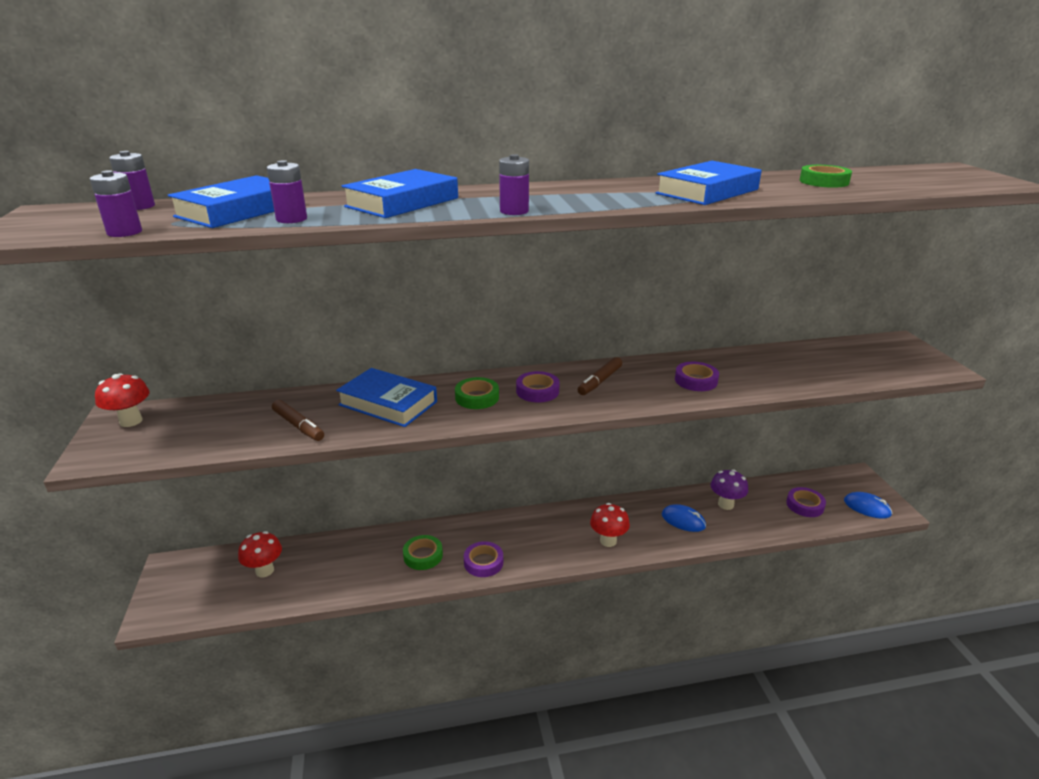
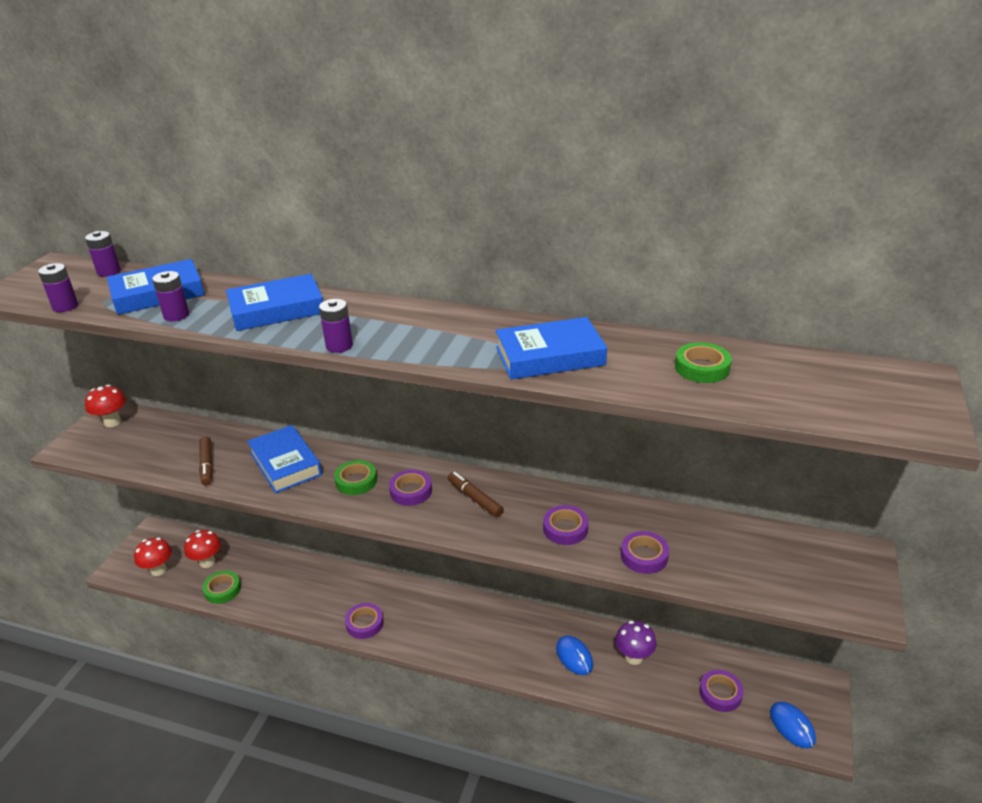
camera: 30 degrees right, 5 degrees up
green tape [403,535,443,570] -> green tape moved to [202,570,241,604]
brown marker [578,357,622,395] -> brown marker turned 75 degrees clockwise [448,472,504,517]
red mushroom [590,503,630,547] -> red mushroom moved to [134,537,172,576]
none -> purple tape [621,531,669,574]

